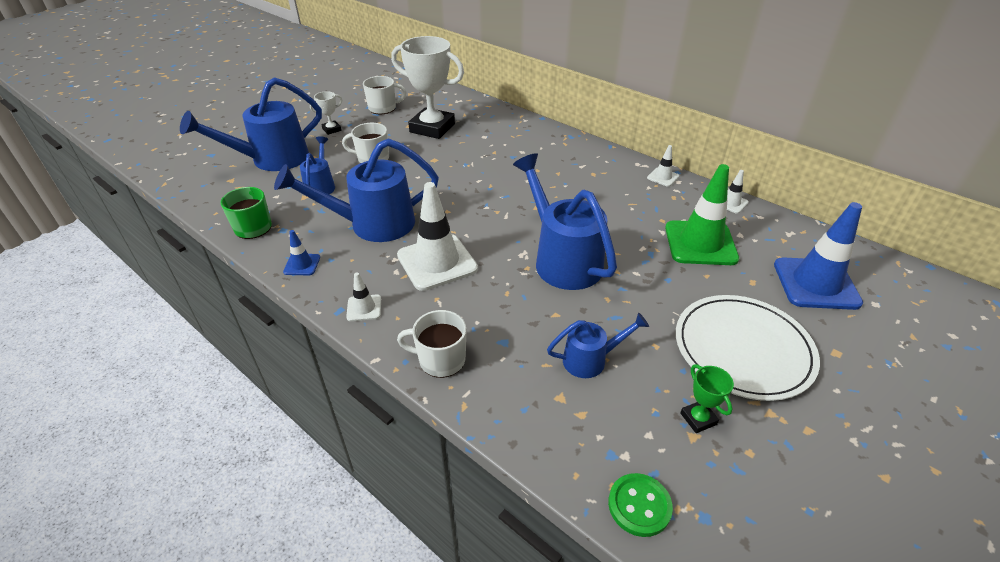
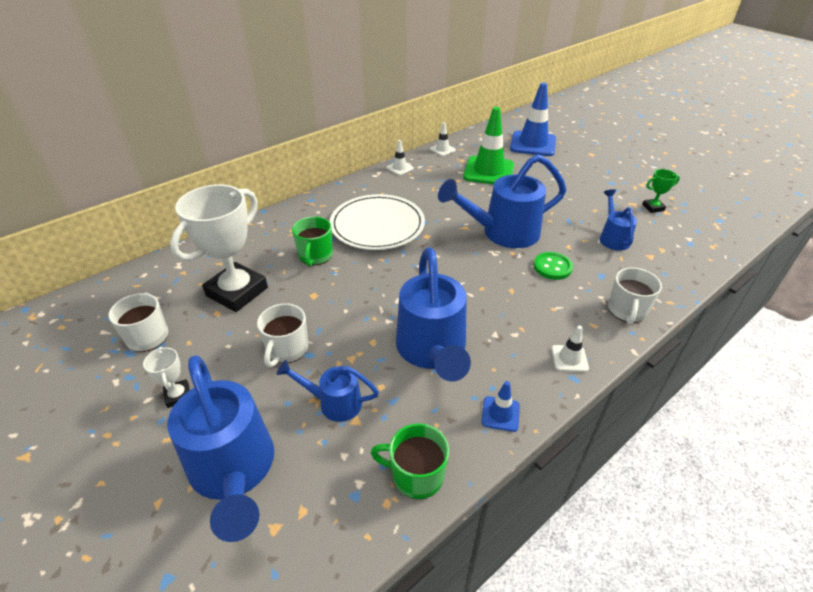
camera: 80 degrees left, 0 degrees up
white traffic cone [397,182,478,291] -> none
green button [608,473,673,537] -> green button moved to [534,252,573,280]
white plate [676,295,820,401] -> white plate moved to [330,194,425,250]
none -> green mug [292,217,333,267]

